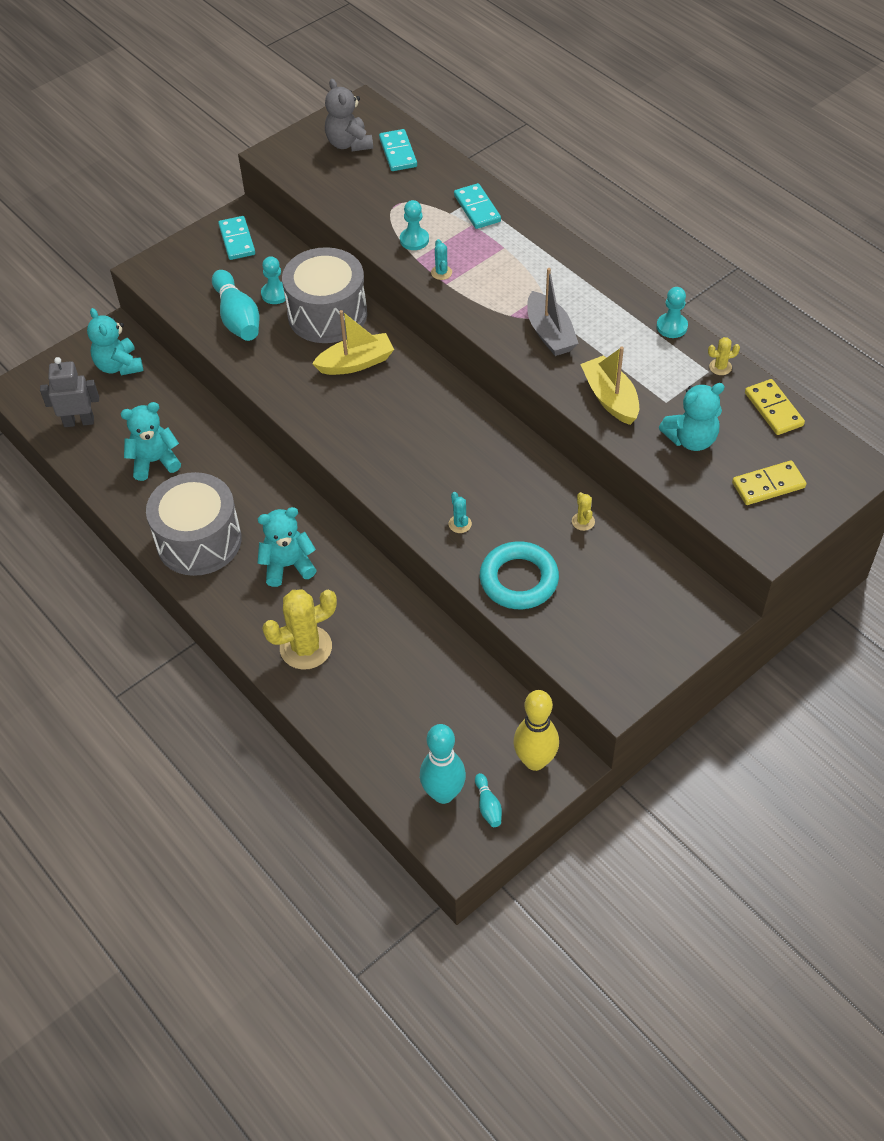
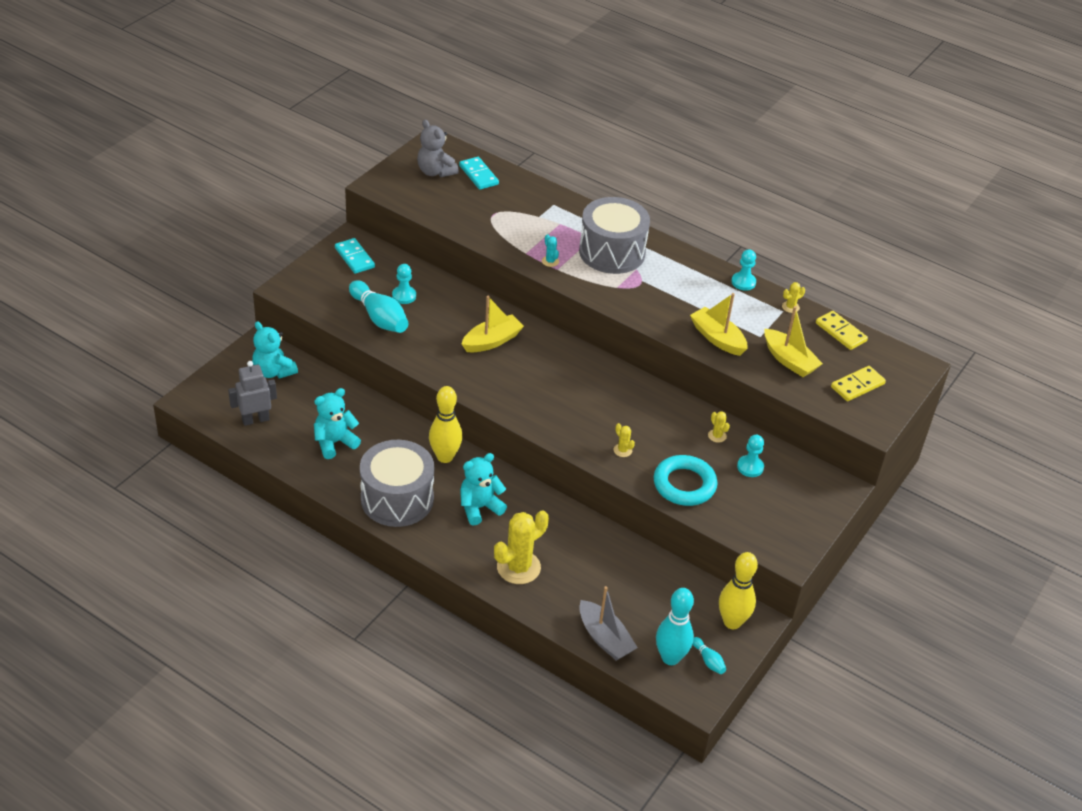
camera: 20 degrees left, 10 degrees down
grey drum [282,247,367,343] -> grey drum moved to [579,197,650,274]
turquoise pawn [400,200,429,250] -> turquoise pawn moved to [737,435,764,477]
turquoise cactus [449,492,472,533] -> yellow cactus [614,423,635,457]
turquoise domino [454,183,501,229] -> none
grey boat [527,268,579,356] -> grey boat moved to [579,586,638,661]
turquoise teddy bear [659,383,725,451] -> yellow boat [764,306,823,377]
none -> yellow bowling pin [429,386,463,463]

